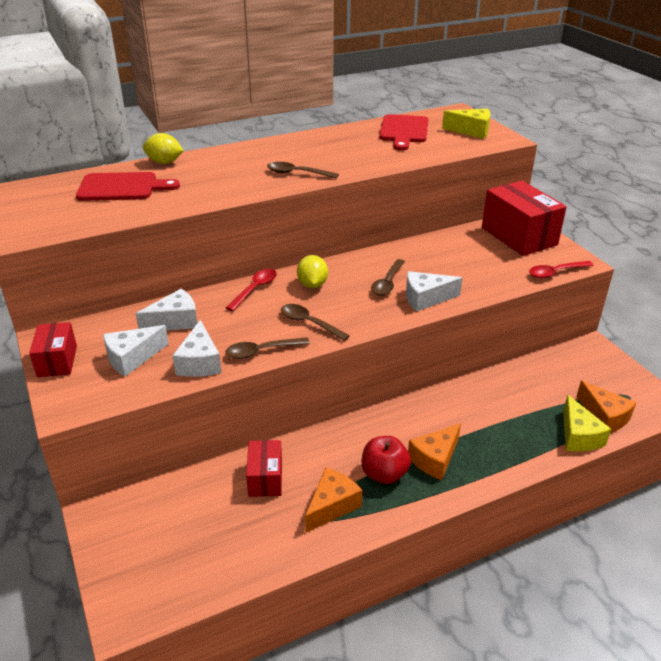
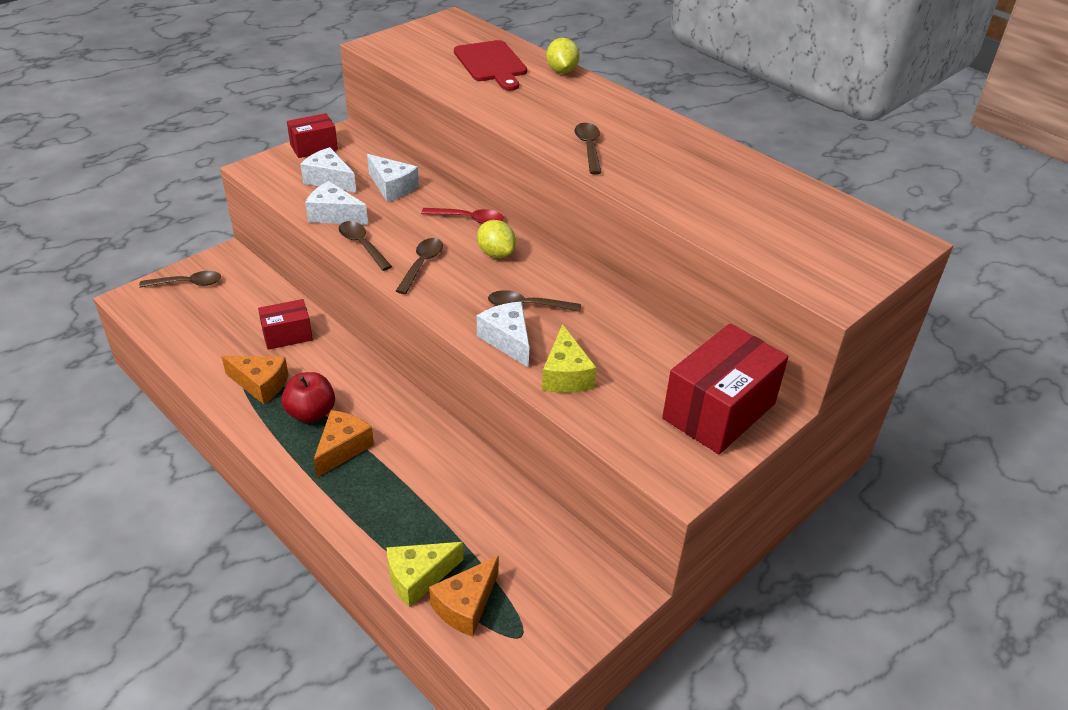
camera: 70 degrees right, 5 degrees up
white cheese [172,320,222,377] -> white cheese turned 45 degrees clockwise [305,181,368,225]
yellow lemon [297,255,328,288] -> yellow lemon turned 75 degrees clockwise [477,220,516,258]
red cutting board [379,114,428,151] -> none
orange cheese [408,423,461,480] -> orange cheese turned 90 degrees clockwise [313,410,374,478]
yellow cheese [442,109,491,139] -> yellow cheese moved to [542,324,597,393]
red spoon [529,261,594,278] -> none
none -> brown spoon [139,271,221,288]

